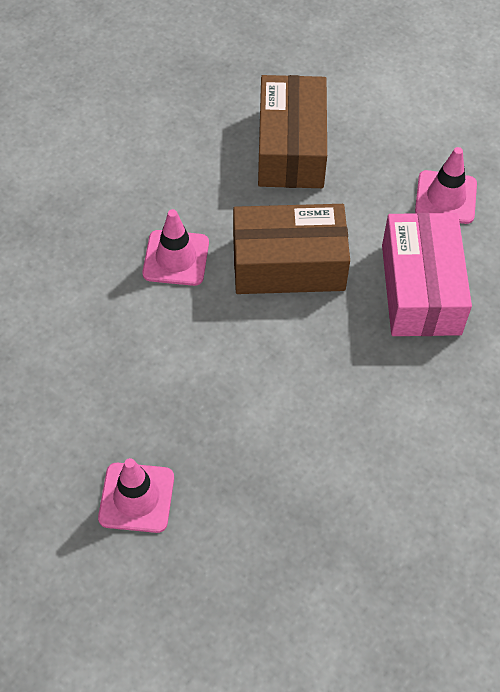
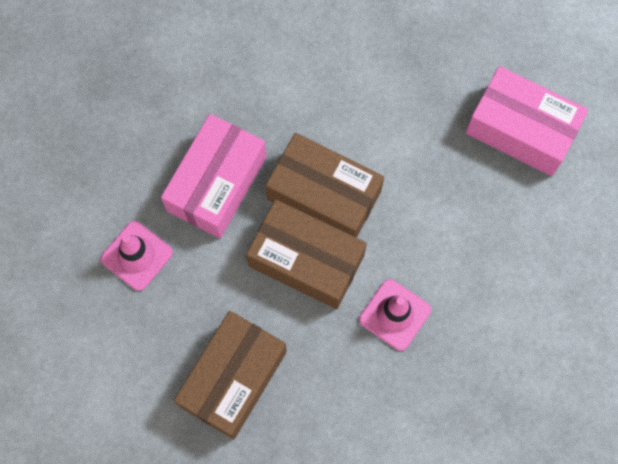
camera: 150 degrees left, 15 degrees up
pink traffic cone [98,458,174,533] -> pink box [466,66,588,176]
none -> brown box [265,133,384,238]

